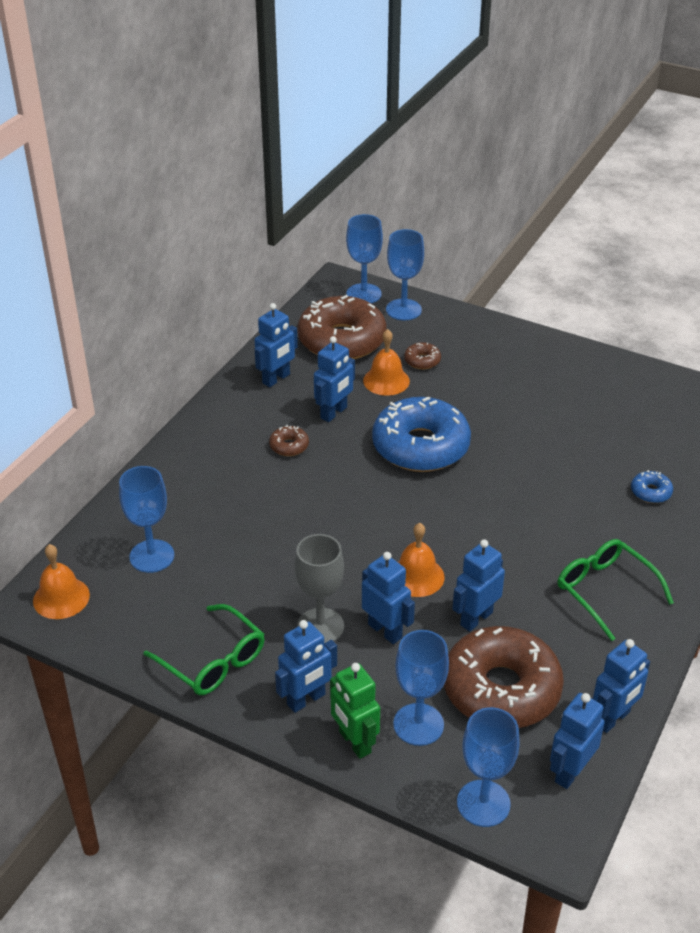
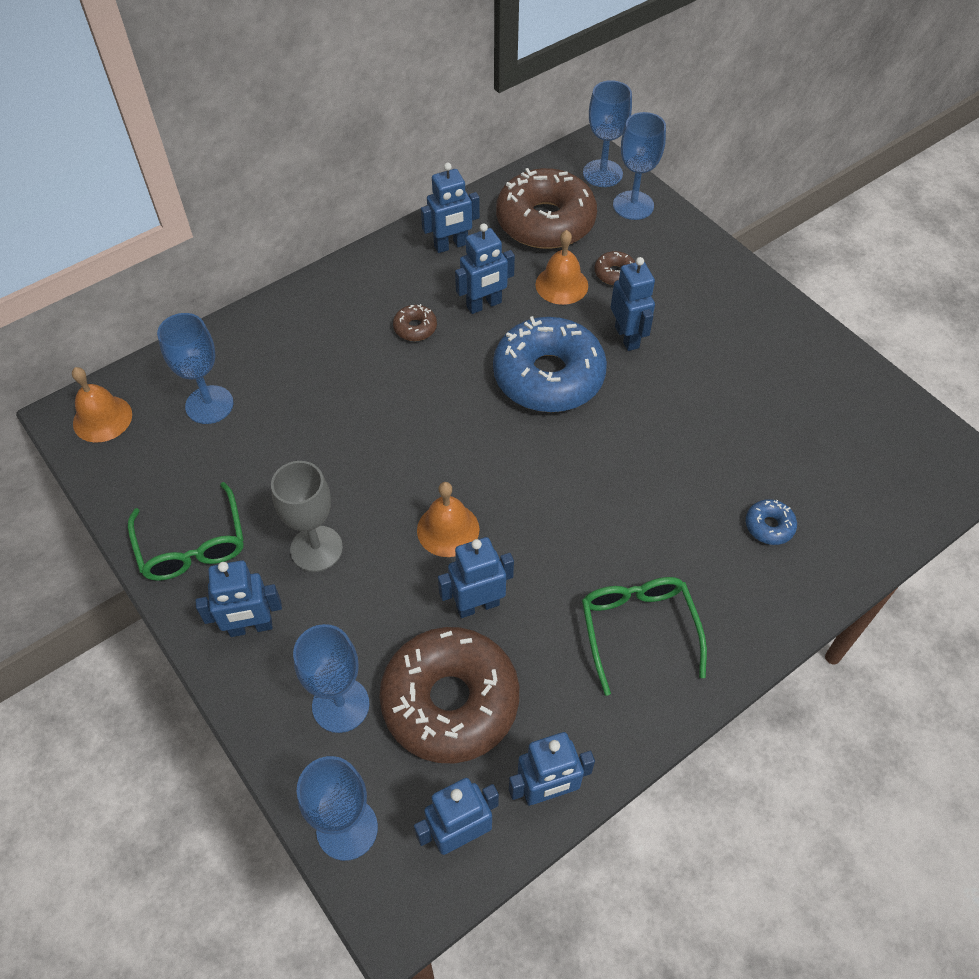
camera: 25 degrees right, 15 degrees up
green robot [330,663,380,759] -> none
blue robot [362,552,415,644] -> blue robot moved to [611,257,655,351]

